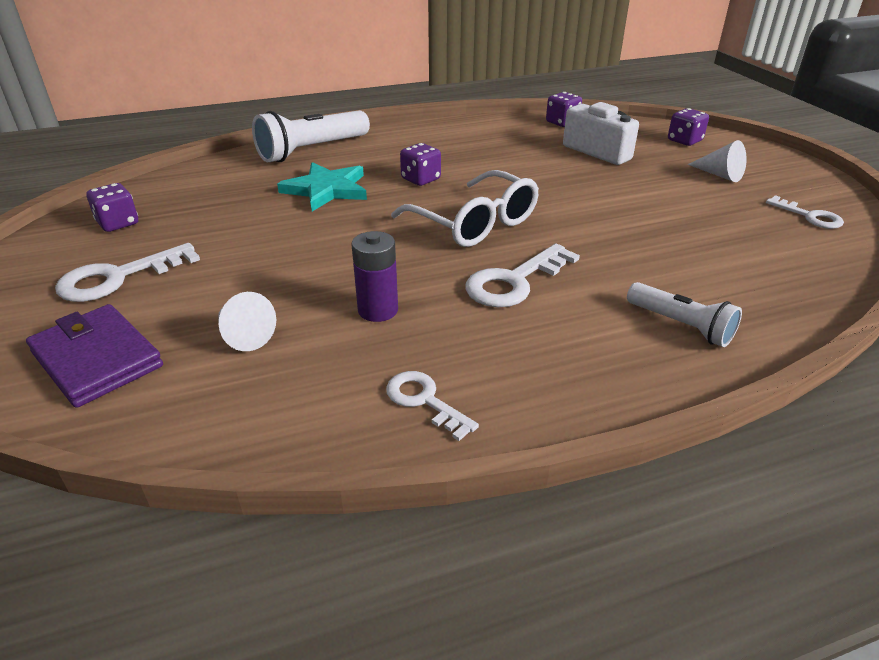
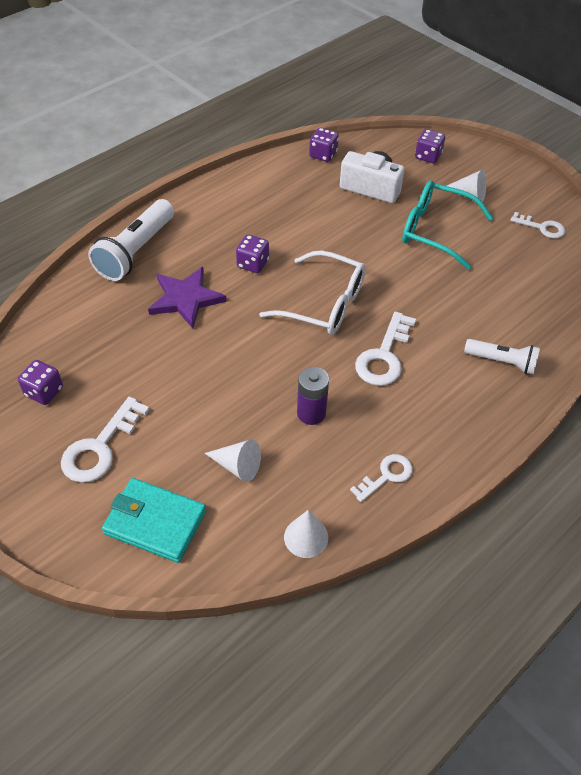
camera: 25 degrees left, 15 degrees up
purple wallet [26,304,163,408] -> turquoise wallet [102,478,206,563]
turquoise star [277,162,367,211] -> purple star [148,267,227,328]
white key [386,371,479,441] -> white key turned 120 degrees clockwise [350,454,413,502]
none -> white cone [284,510,328,558]
none -> turquoise glasses [402,180,493,270]

